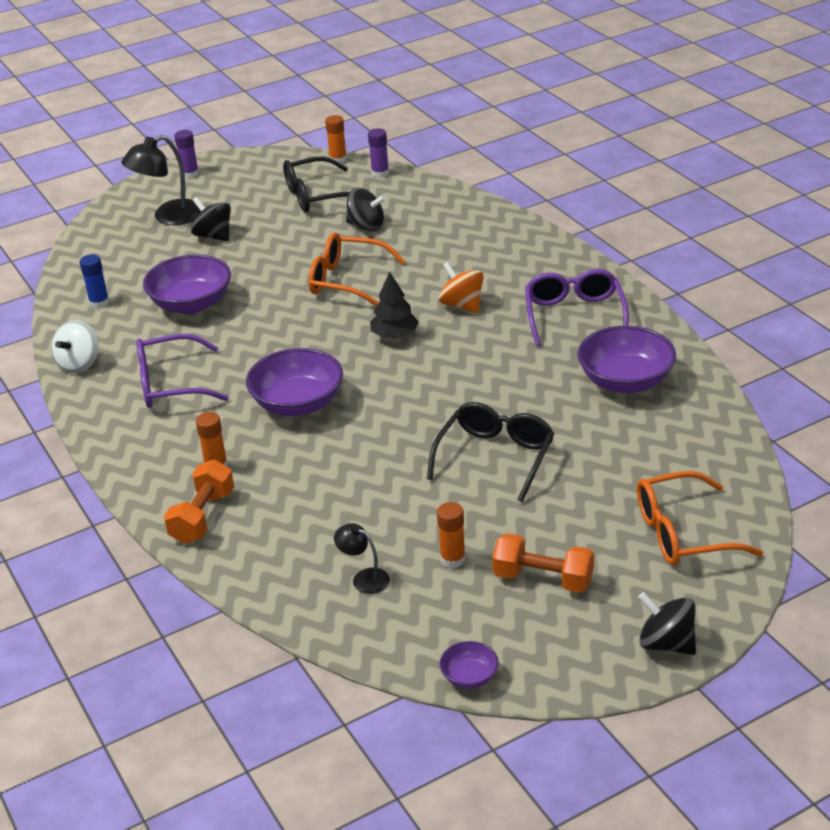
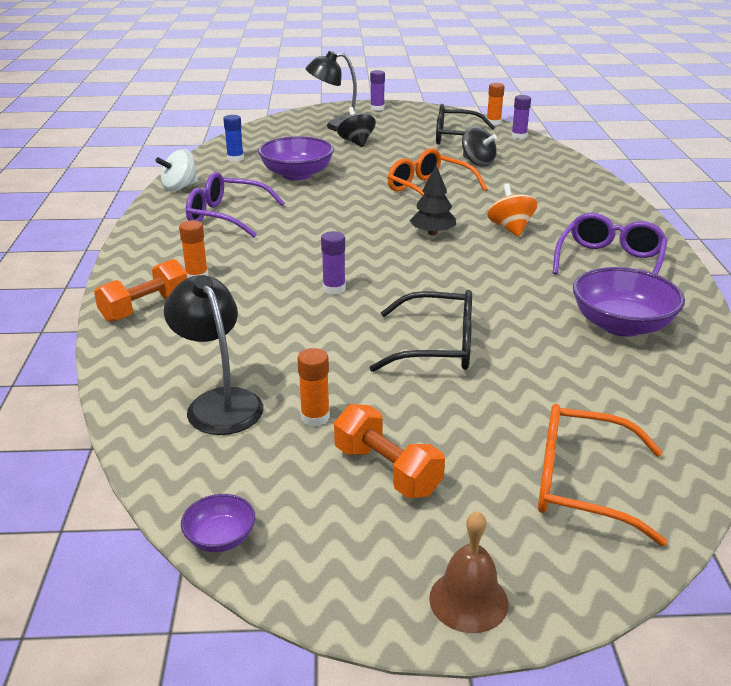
camera: 25 degrees right, 5 degrees down
purple bowl [246,348,343,416] -> none
black lamp [334,523,390,594] -> black lamp [164,275,264,435], size x1.86
black glasses [427,402,554,502] -> black glasses turned 45 degrees clockwise [370,290,472,372]
black spinning top [638,592,696,655] -> brown bell [429,511,508,633]
none -> purple glue stick [321,231,346,295]

